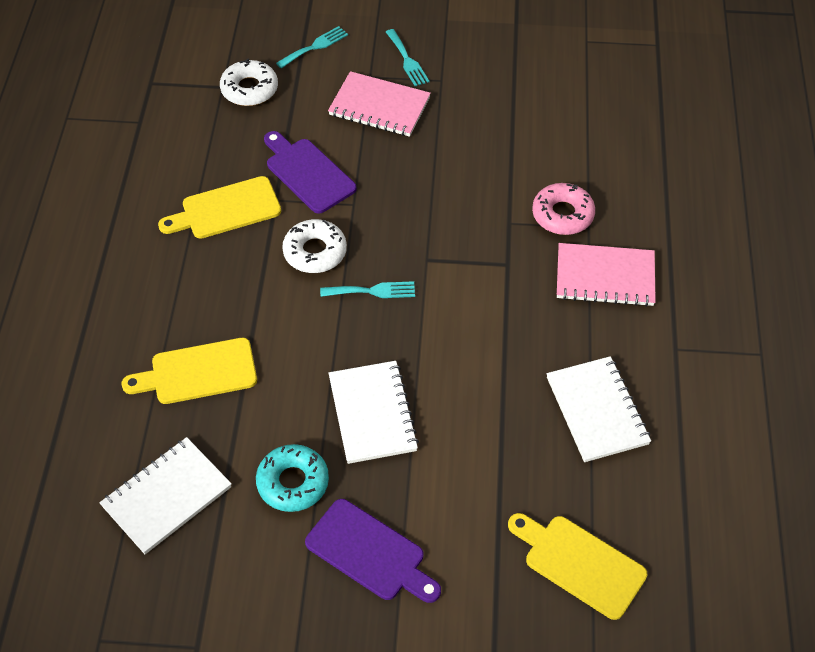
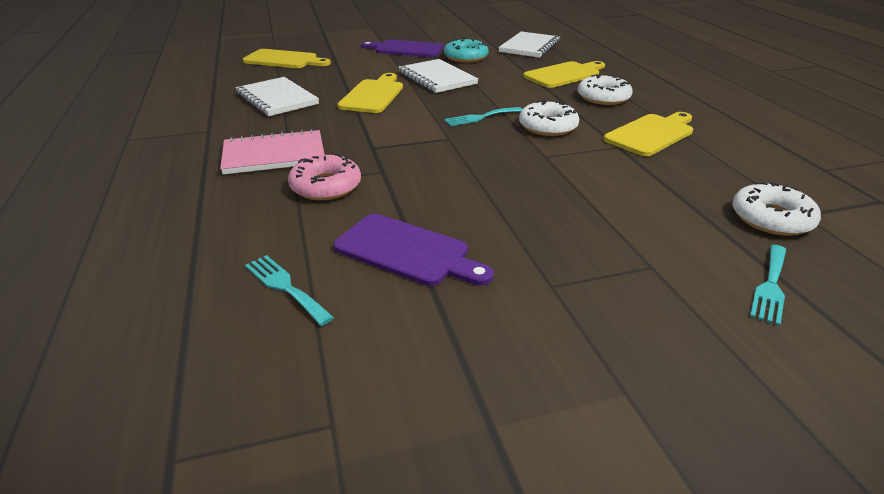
camera: 160 degrees right, 20 degrees down
purple cutting board [264,131,357,214] -> purple cutting board moved to [333,214,494,286]
pink notebook [328,71,431,137] -> none
turquoise fork [386,29,430,86] -> turquoise fork moved to [245,255,334,326]
none -> yellow cutting board [337,73,403,113]
none -> white donut [578,74,633,105]

